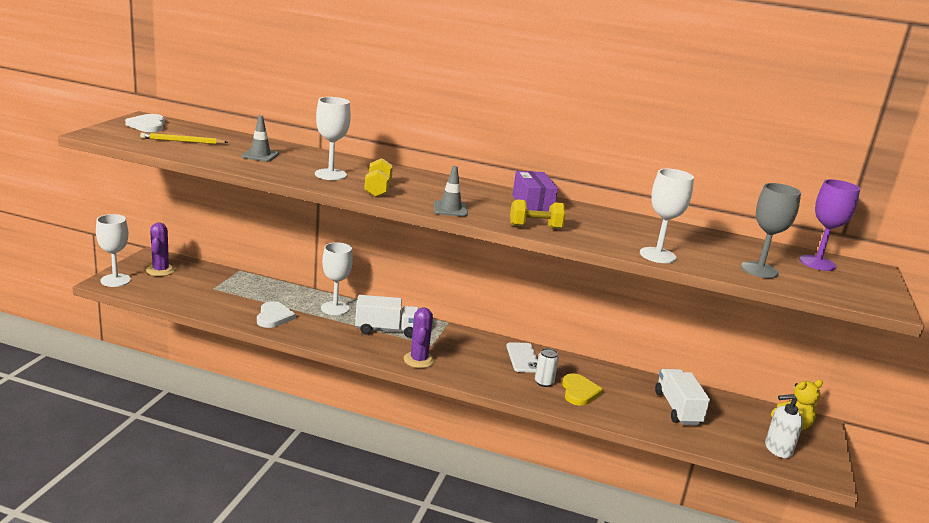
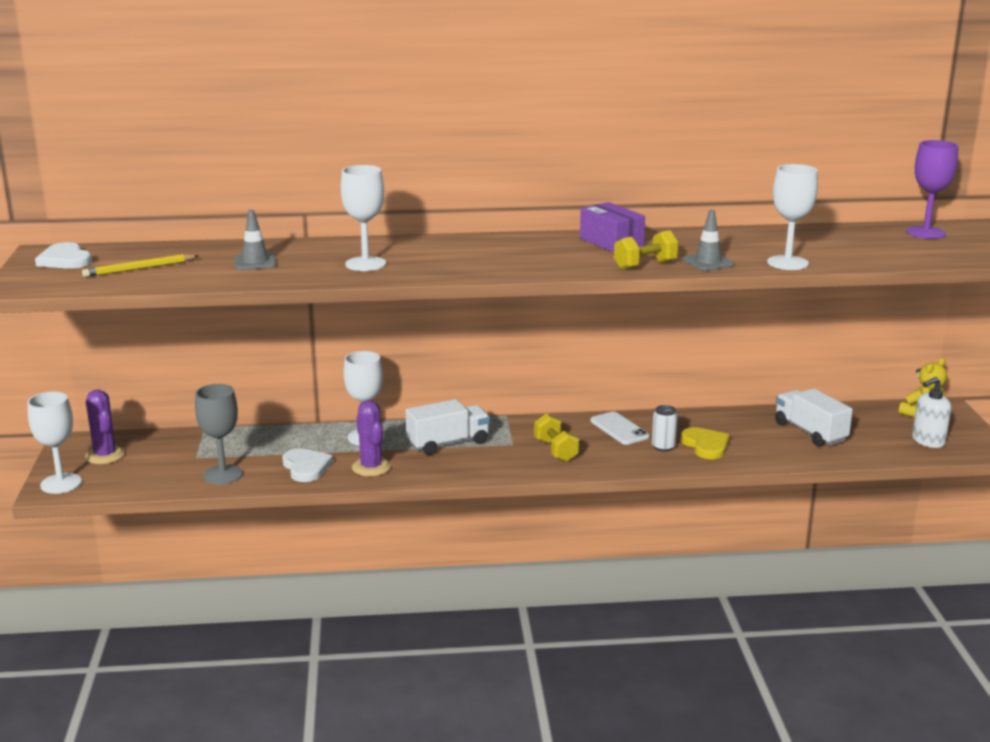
camera: 20 degrees left, 0 degrees up
yellow dumbbell [364,158,393,197] -> yellow dumbbell moved to [534,414,579,462]
purple cactus [404,307,435,368] -> purple cactus moved to [352,400,391,476]
grey traffic cone [434,166,468,217] -> grey traffic cone moved to [682,210,734,271]
grey goblet [741,183,801,278] -> grey goblet moved to [195,384,243,485]

